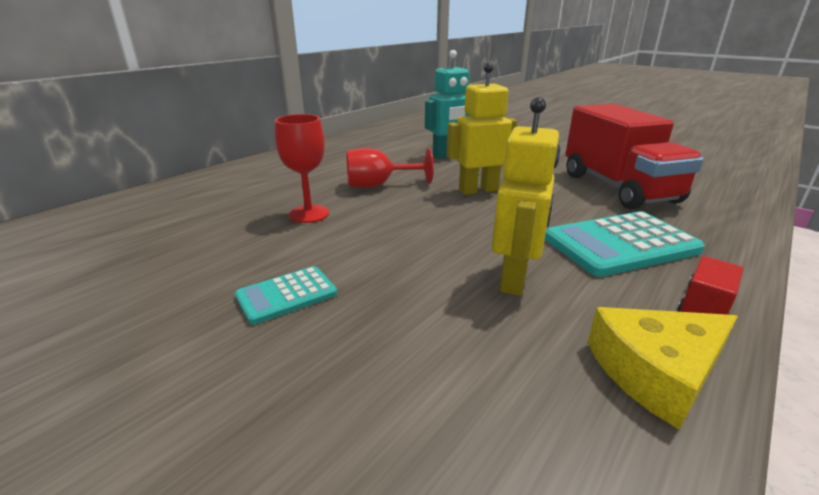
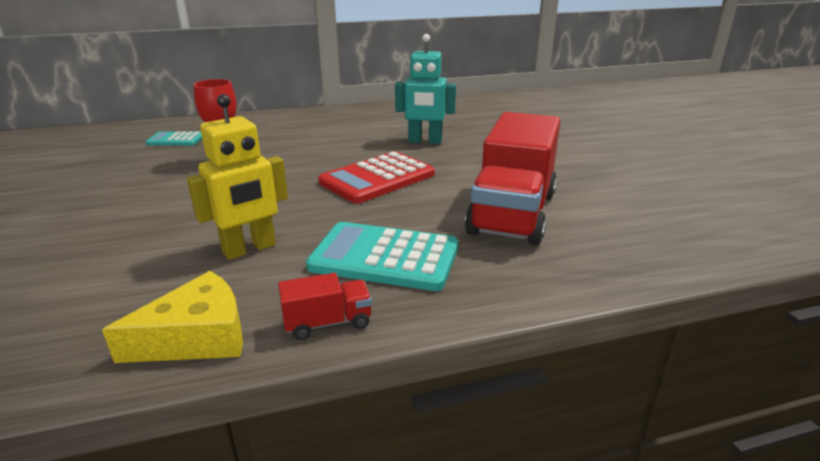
camera: 35 degrees right, 0 degrees up
turquoise calculator [235,266,337,325] -> turquoise calculator moved to [146,131,202,146]
red goblet [347,148,434,188] -> none
yellow robot [447,62,517,195] -> red calculator [318,151,435,204]
yellow cheese [588,307,738,430] -> yellow cheese turned 135 degrees clockwise [102,271,243,363]

